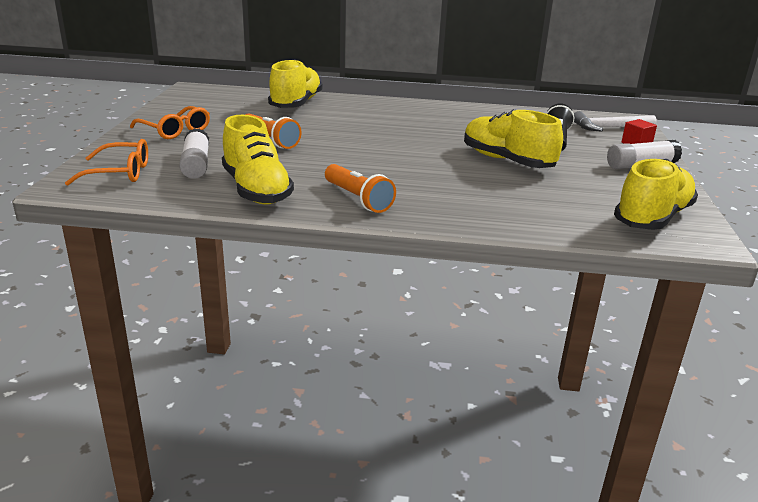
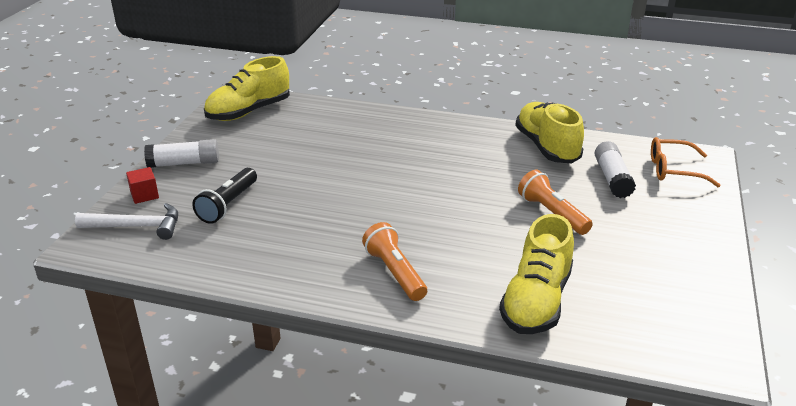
camera: 170 degrees left, 5 degrees up
orange glasses [130,106,210,139] -> none
orange flashlight [325,164,396,213] -> orange flashlight moved to [362,222,427,301]
yellow shoe [464,109,563,168] -> none

